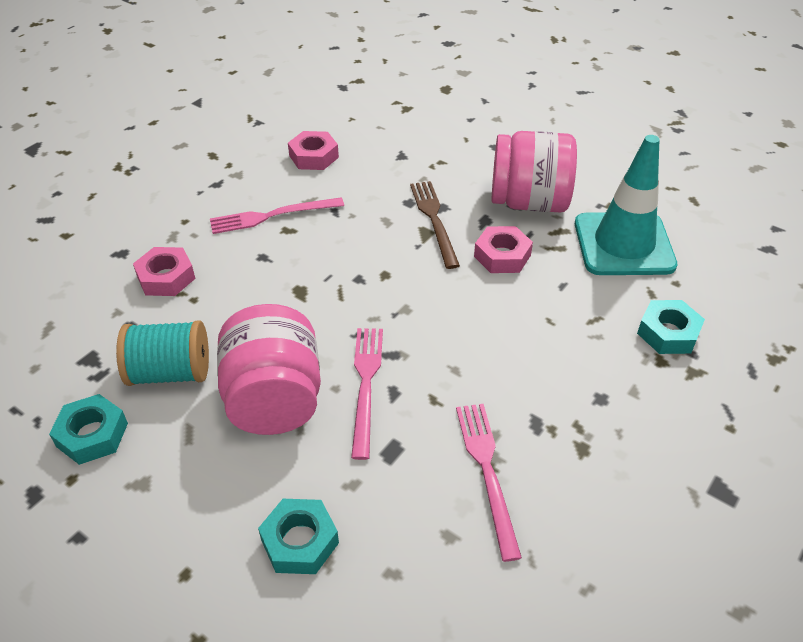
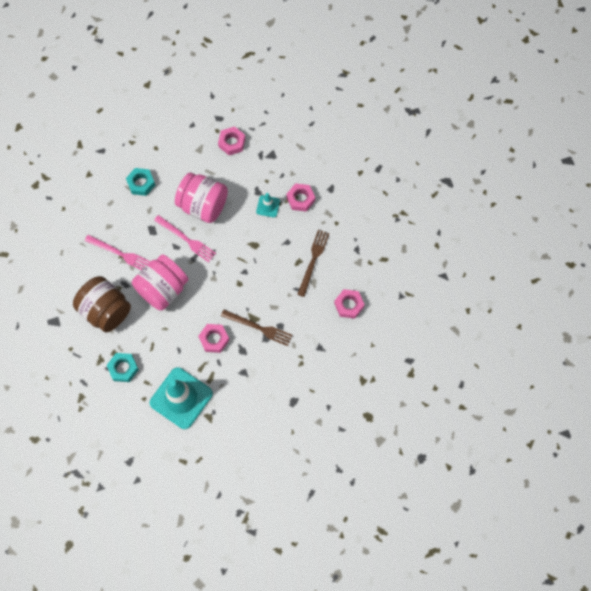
camera: 125 degrees right, 25 degrees up
turquoise nut [49,394,128,465] -> pink nut [218,126,245,155]
turquoise spool [116,320,209,386] -> none
pink fork [210,197,344,234] -> brown fork [297,230,329,297]
pink jar [492,131,577,212] -> pink jar moved to [132,254,189,310]
none -> brown jar [73,276,131,332]
none -> turquoise traffic cone [256,193,280,217]

